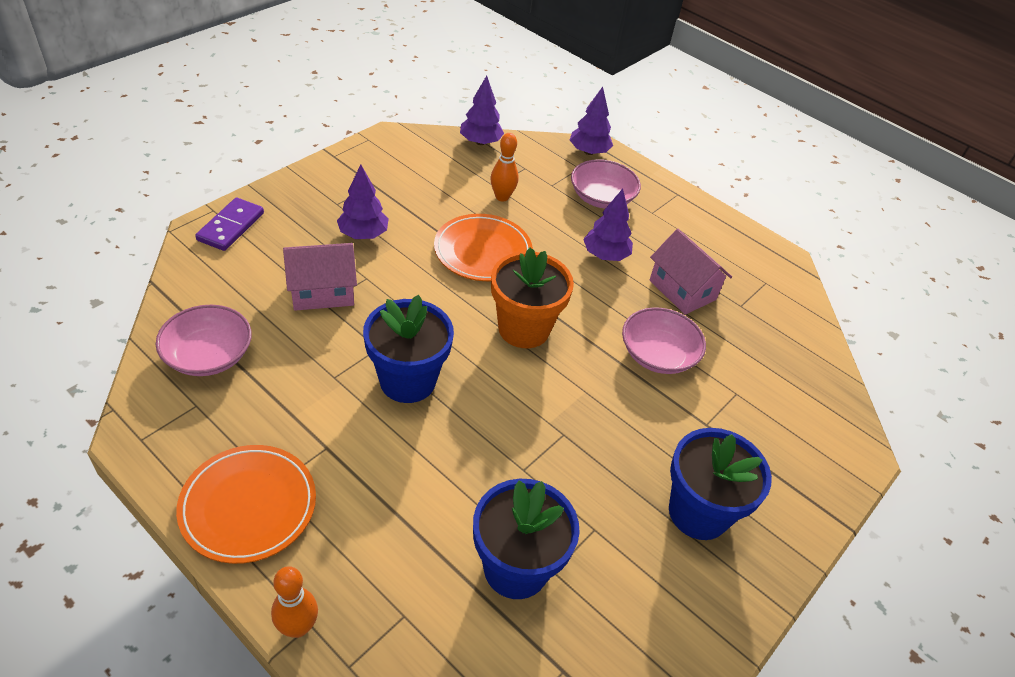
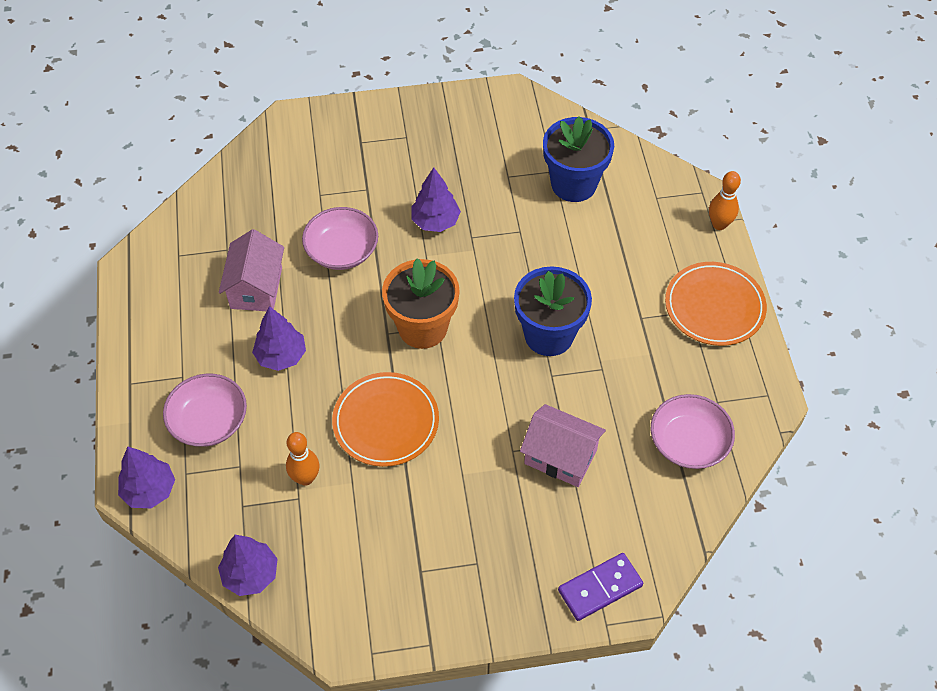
camera: 135 degrees left, 10 degrees up
purple tree [337,165,389,239] -> purple tree moved to [412,167,461,232]
blue flower pot [669,428,772,540] -> none

